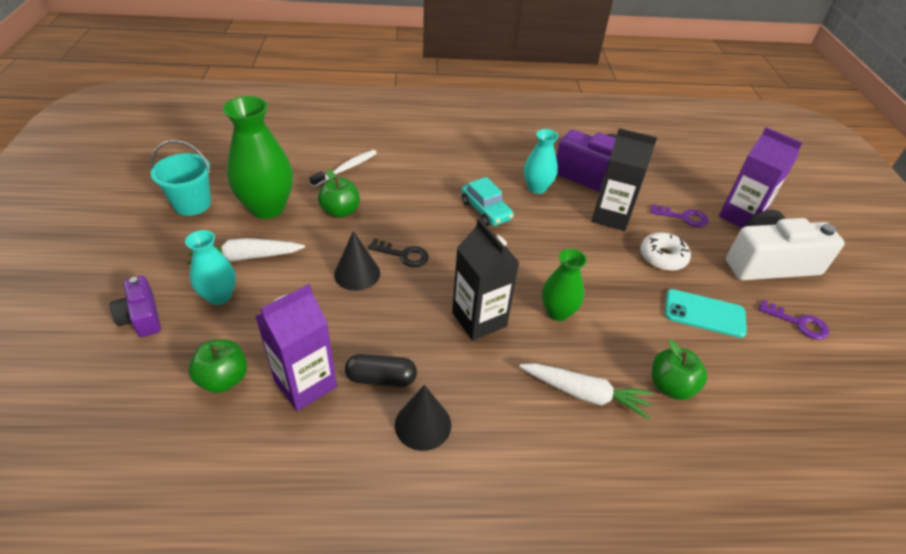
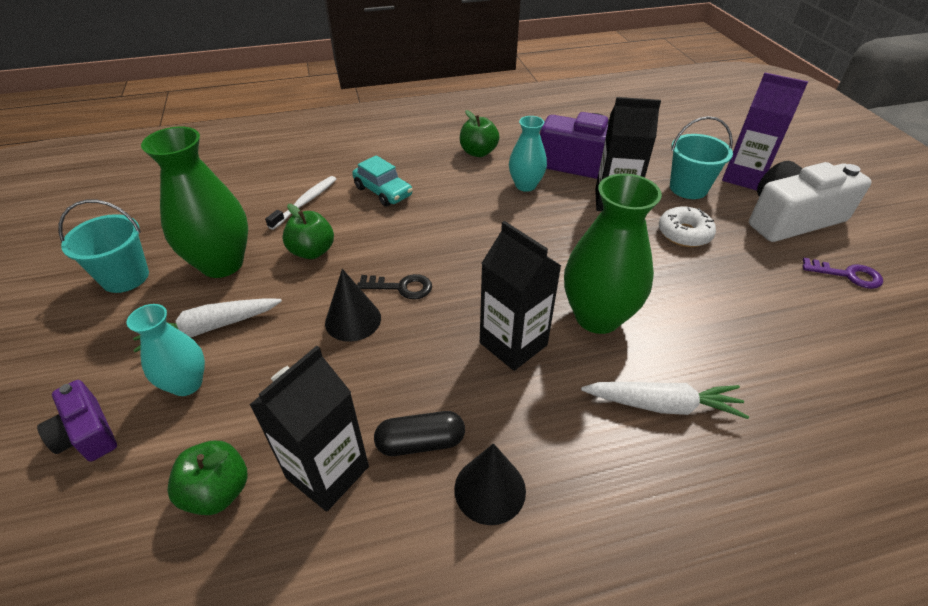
camera: 10 degrees left, 0 degrees up
purple carton [255,284,337,411] -> black carton [250,346,369,512]
turquoise car [461,177,514,226] -> turquoise car moved to [352,155,413,207]
green vase [542,249,587,321] -> green vase [564,174,662,334], size x1.70
purple key [651,204,708,227] -> turquoise bucket [670,116,733,199]
green apple [652,340,707,400] -> green apple moved to [460,110,499,157]
turquoise phone [665,289,747,338] -> none

